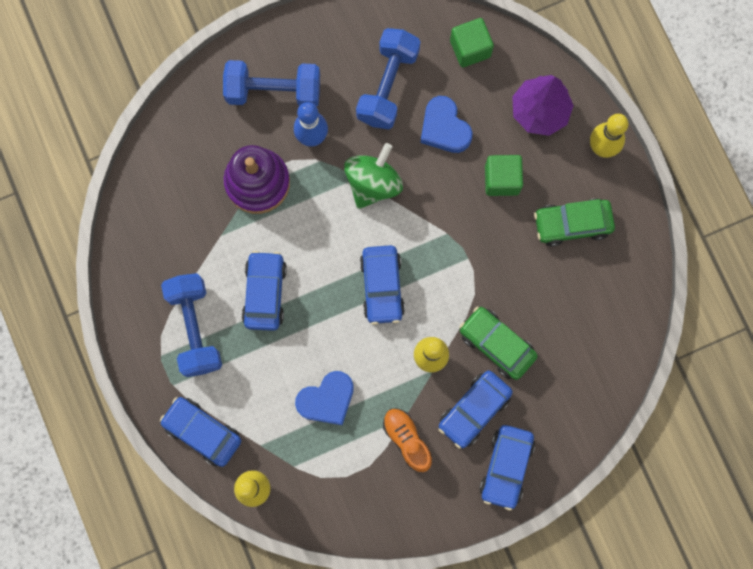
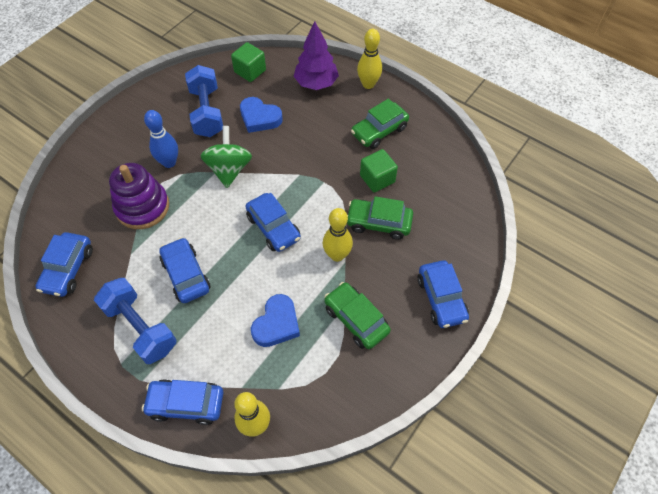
camera: 30 degrees left, 20 degrees down
blue dumbbell [223,60,320,107] -> none
orange shoe [383,408,432,472] -> green car [324,282,391,349]
blue car [439,371,513,449] -> blue car moved to [35,232,93,297]
green cube [485,155,523,196] -> green cube moved to [360,149,398,193]

